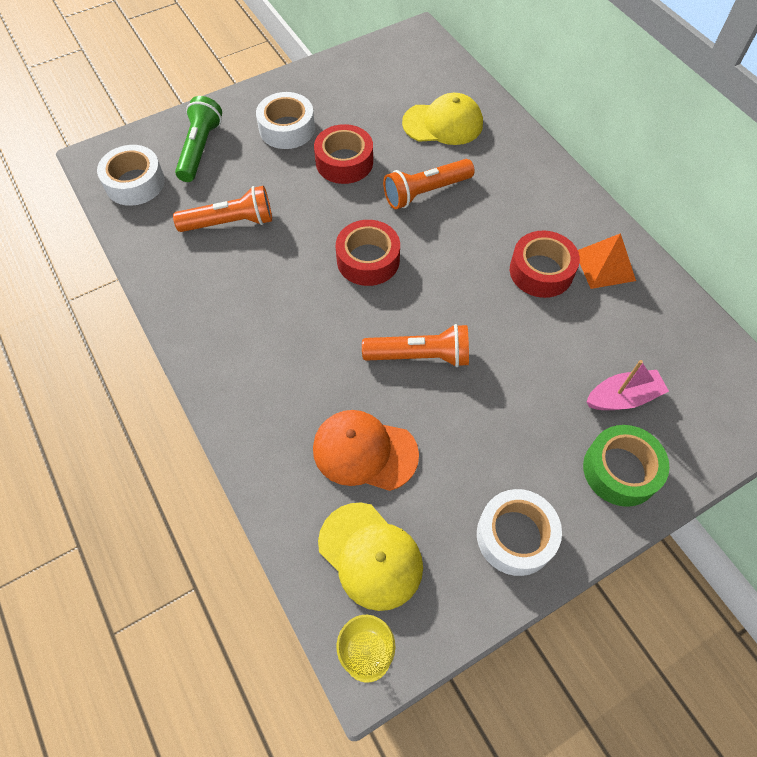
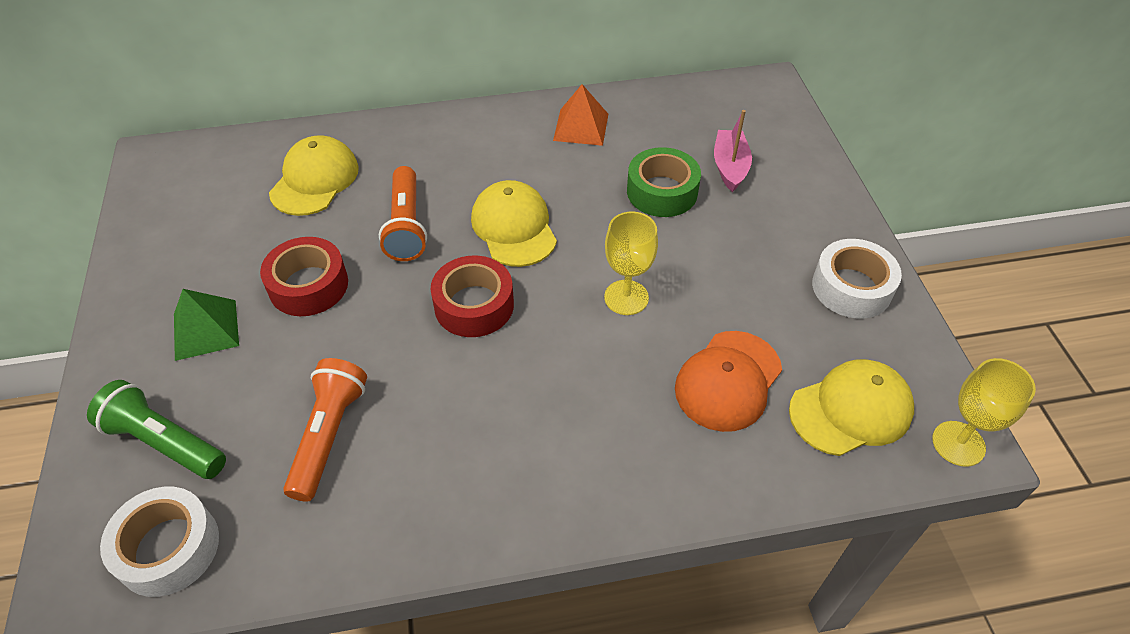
camera: 70 degrees left, 10 degrees down
white tape [256,92,315,149] -> green pyramid [174,289,239,361]
orange flashlight [362,324,469,367] -> yellow goblet [604,212,658,315]
red tape [510,231,580,298] -> none
green tape [583,425,669,507] -> green tape moved to [627,147,701,217]
none -> yellow cap [471,180,557,267]

